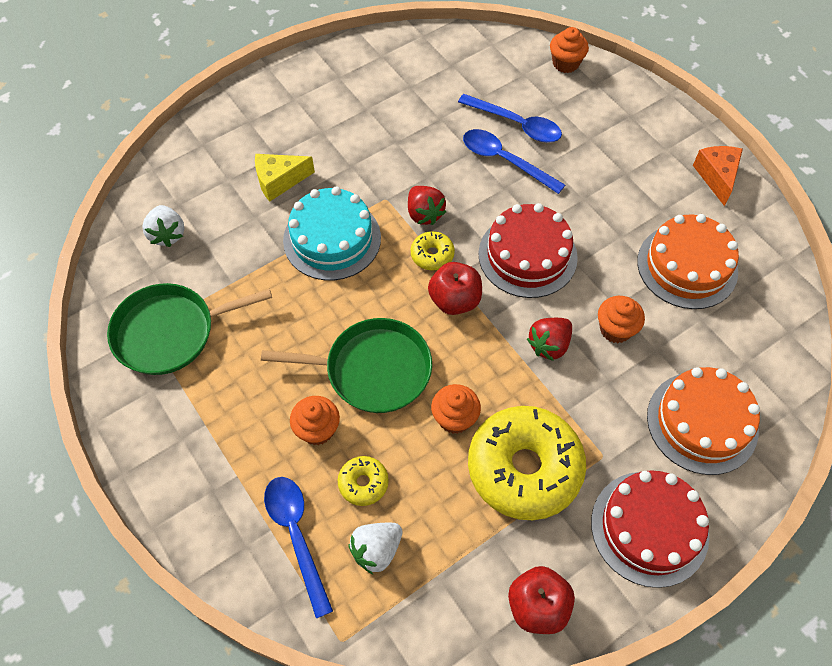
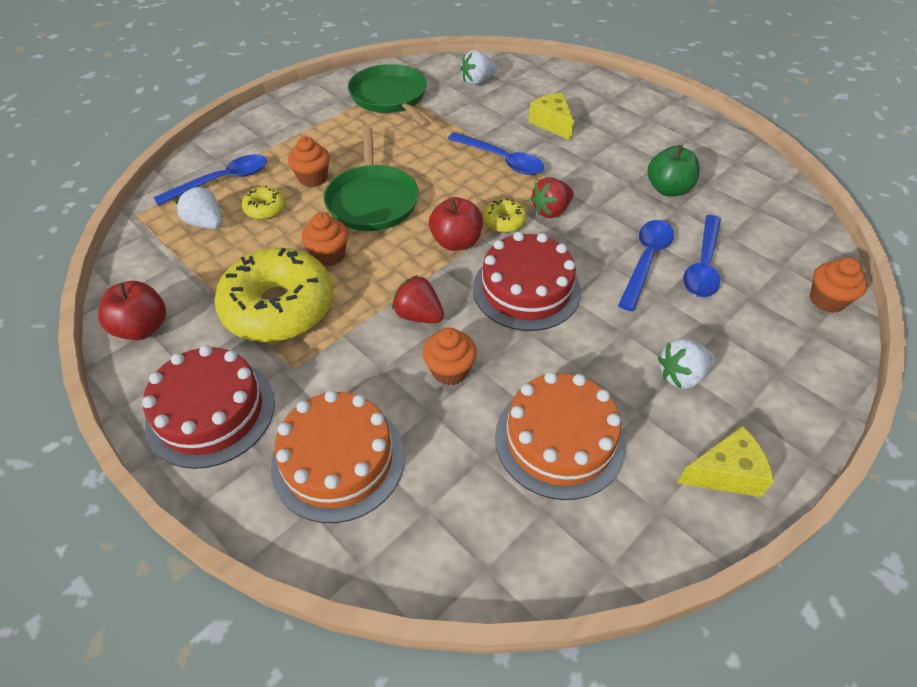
camera: 80 degrees right, 10 degrees down
turquoise cake [283,187,381,281] -> blue spoon [448,132,544,175]
orange cheese [693,146,743,206] -> yellow cheese [677,426,774,497]
none -> green apple [648,145,700,196]
none -> white strawberry [658,339,715,389]

